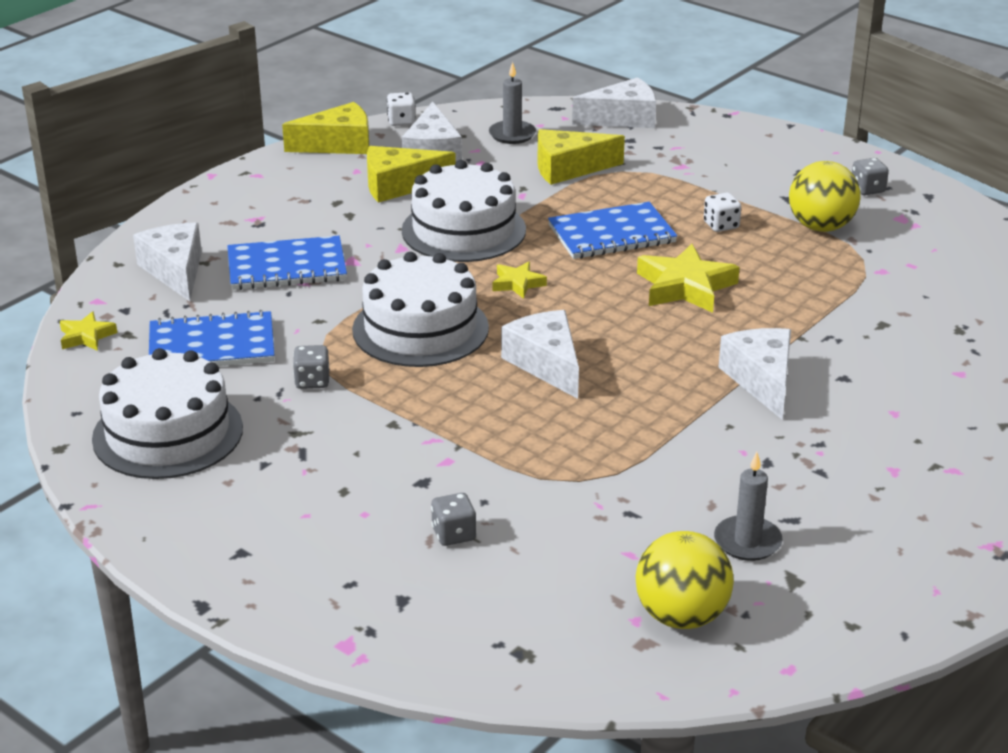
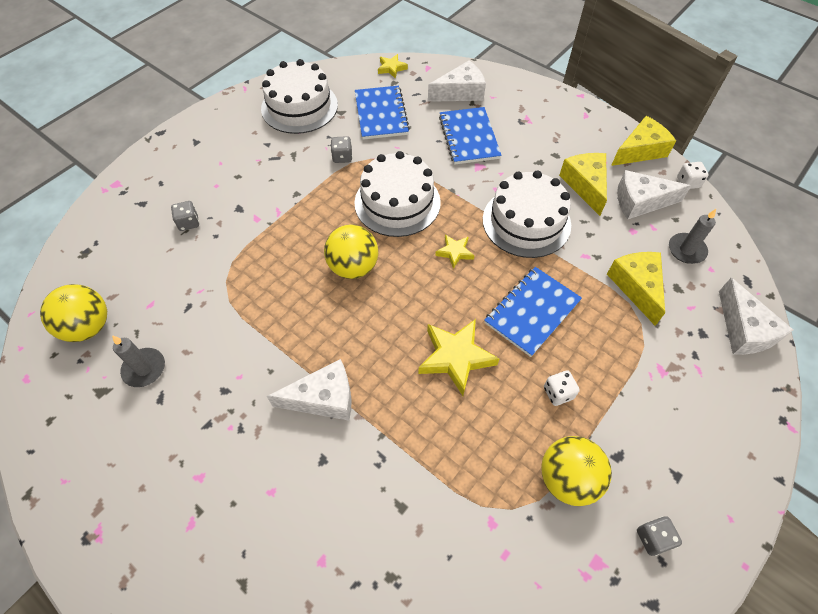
camera: 90 degrees right, 25 degrees up
yellow cheese [282,102,369,154] -> yellow cheese turned 105 degrees counterclockwise [611,116,676,166]
white cheese [501,310,579,399] -> yellow ball [324,224,378,279]
blue notebook [548,202,677,259] -> blue notebook turned 60 degrees clockwise [484,267,582,357]

